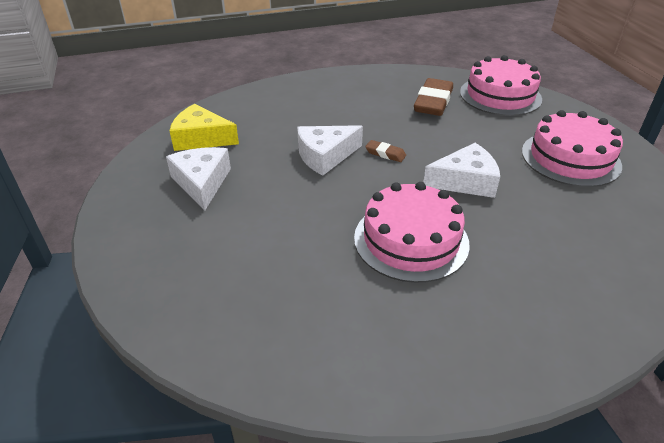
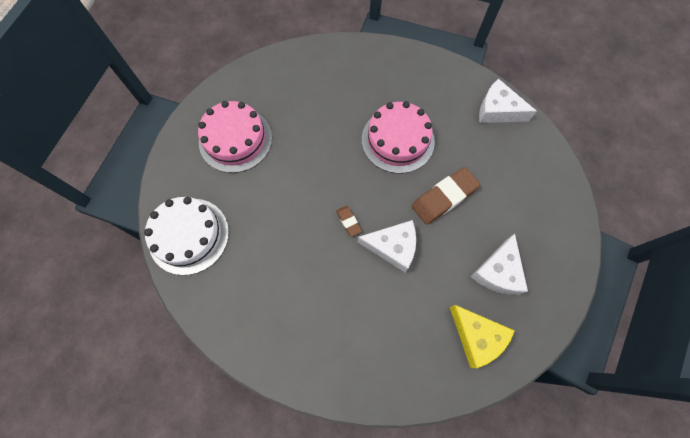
camera: 145 degrees left, 30 degrees up
brown eraser [414,78,453,116] -> brown eraser moved to [412,167,481,225]
white cheese [423,143,500,198] -> white cheese moved to [479,78,537,123]
pink cake [460,55,542,116] -> white cake [144,197,229,275]

